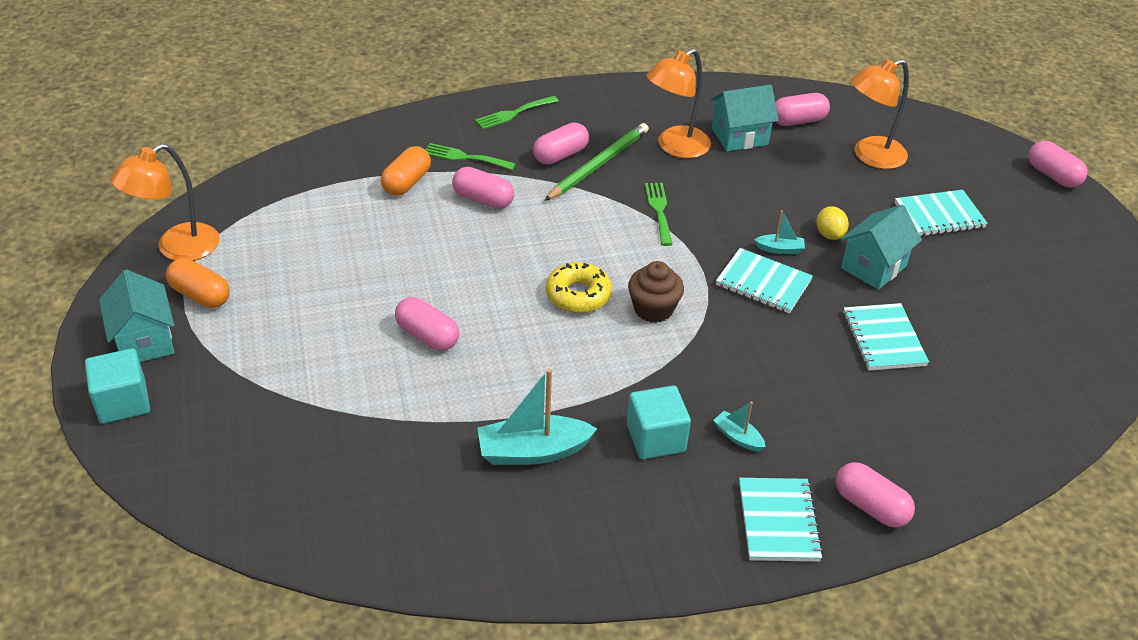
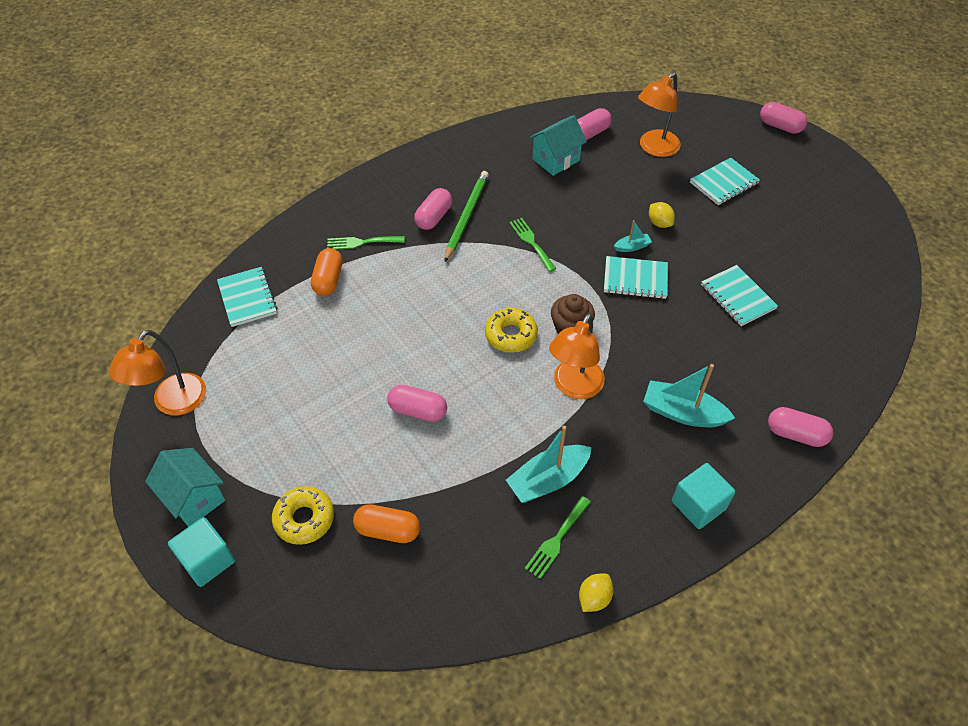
camera: 20 degrees left, 10 degrees up
orange capsule [166,258,230,308] -> orange capsule moved to [353,504,420,543]
pink capsule [452,167,514,209] -> none
green fork [475,96,558,129] -> green fork moved to [525,496,591,579]
turquoise cube [627,385,691,459] -> turquoise cube moved to [672,463,735,529]
orange lamp [646,48,711,158] -> orange lamp moved to [549,313,605,399]
turquoise boat [713,402,766,452] -> turquoise boat [643,364,735,427], size x1.98
turquoise notebook [739,478,823,561] -> turquoise notebook moved to [217,267,278,327]
turquoise house [841,205,922,290] -> none
none -> yellow donut [272,486,334,545]
none -> yellow lemon [579,574,614,612]

